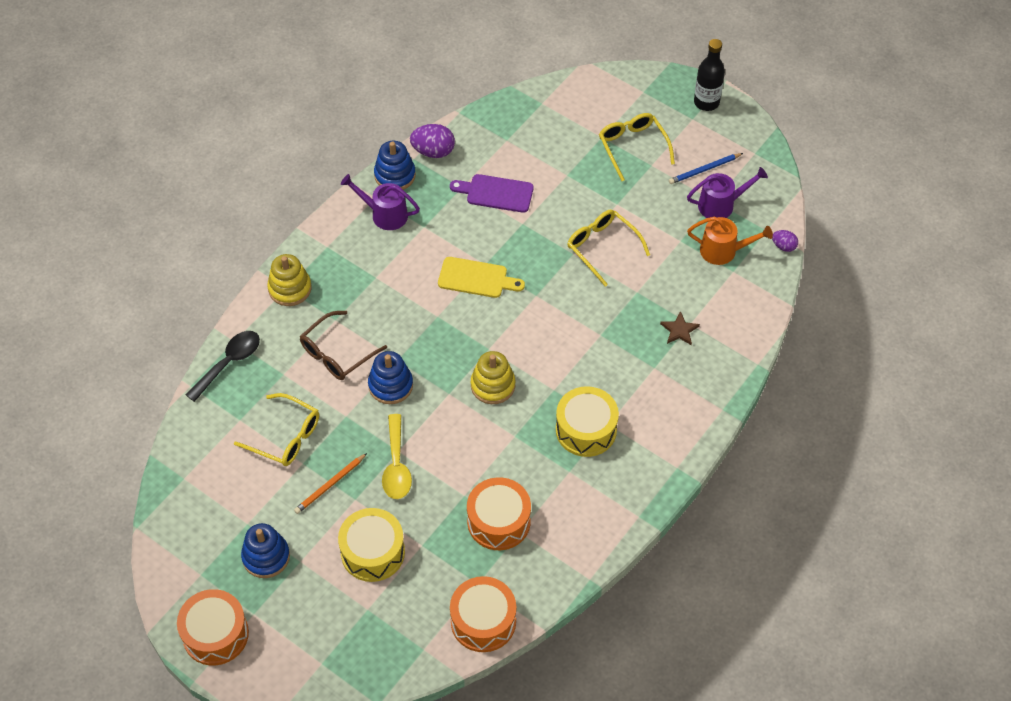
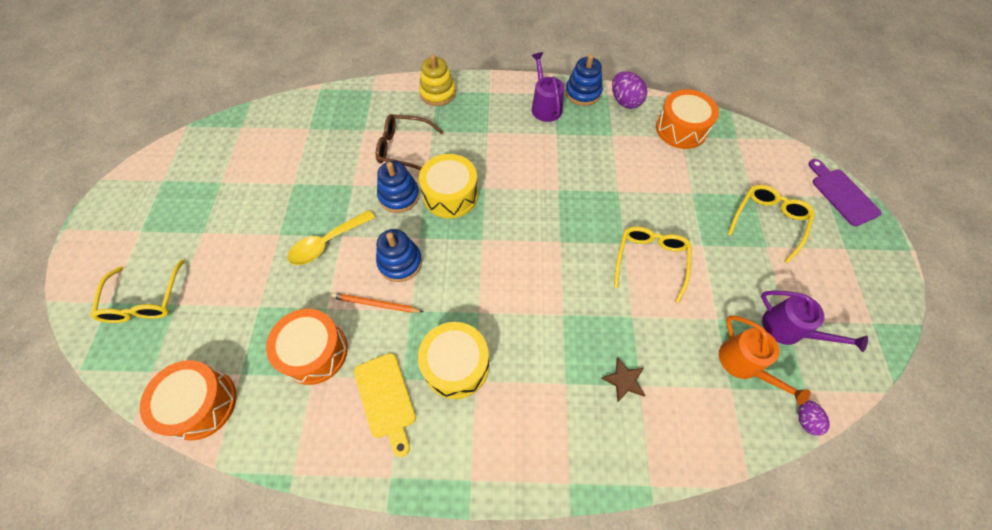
camera: 55 degrees right, 5 degrees up
orange drum [177,589,249,665] -> orange drum moved to [656,89,719,149]
black spoon [185,331,260,402] -> none
yellow glasses [234,393,319,466] -> yellow glasses moved to [90,259,184,323]
blue stacking toy [241,523,290,578] -> blue stacking toy moved to [376,229,422,282]
orange pencil [294,453,367,514] -> orange pencil moved to [332,293,423,313]
yellow drum [338,508,405,582] -> yellow drum moved to [419,154,478,218]
yellow cutting board [438,257,525,298] -> yellow cutting board moved to [354,353,416,457]
purple cutting board [450,174,534,213] -> purple cutting board moved to [808,159,881,226]
yellow stacking toy [471,351,515,404] -> none
blue pencil [669,153,743,184] -> none
black bottle [694,39,725,111] -> none

